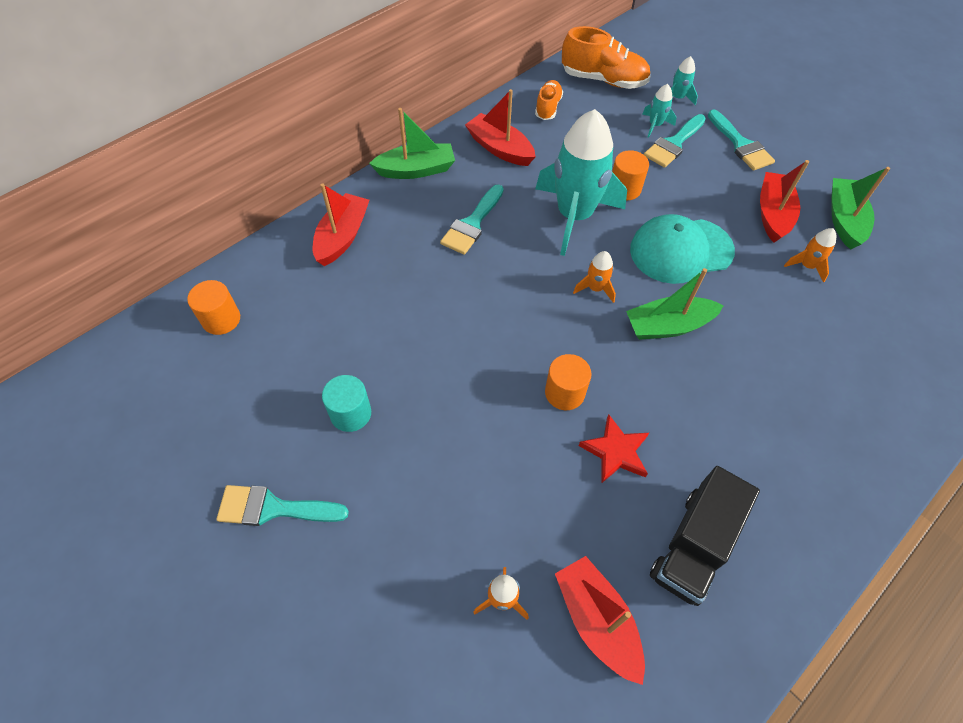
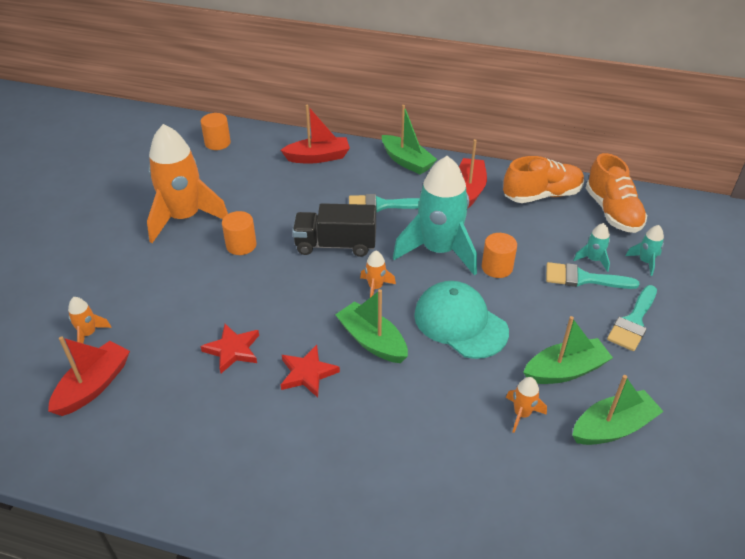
camera: 60 degrees right, 15 degrees down
turquoise brush [216,485,349,526] -> none
turquoise cylinder [322,375,371,432] -> orange rocket [147,124,228,243]
orange shoe [535,80,563,120] -> orange shoe [503,156,584,203], size x1.71
orange cylinder [545,354,592,410] -> orange cylinder moved to [222,211,256,255]
black truck [650,466,760,606] -> black truck moved to [292,203,376,257]
red boat [760,160,809,243] -> green boat [523,316,613,384]
none -> red star [281,345,340,398]

